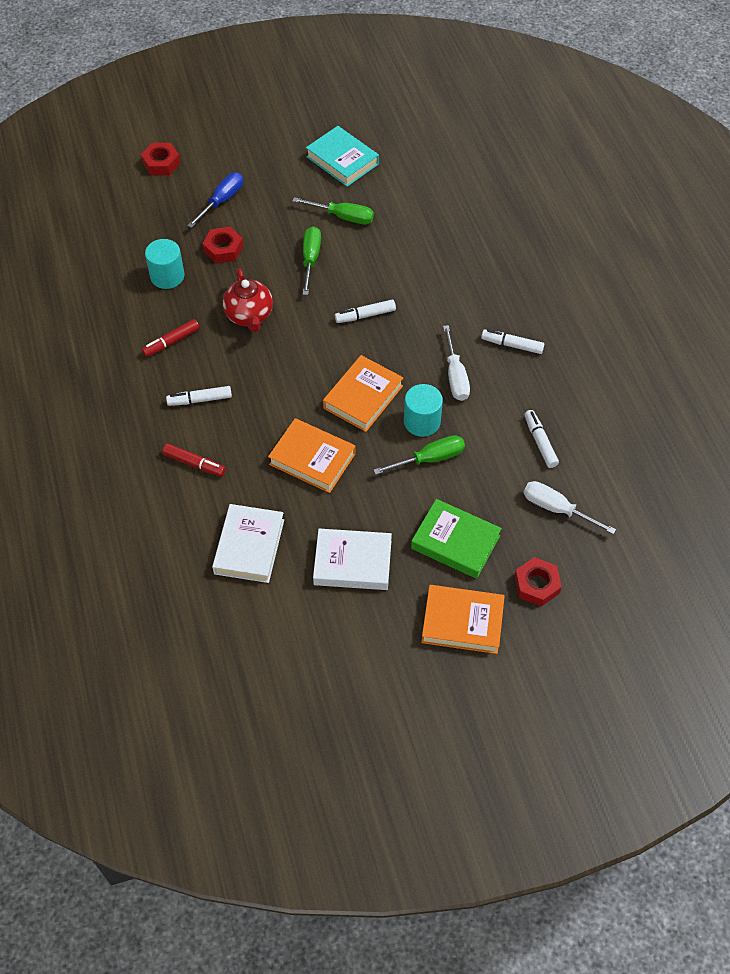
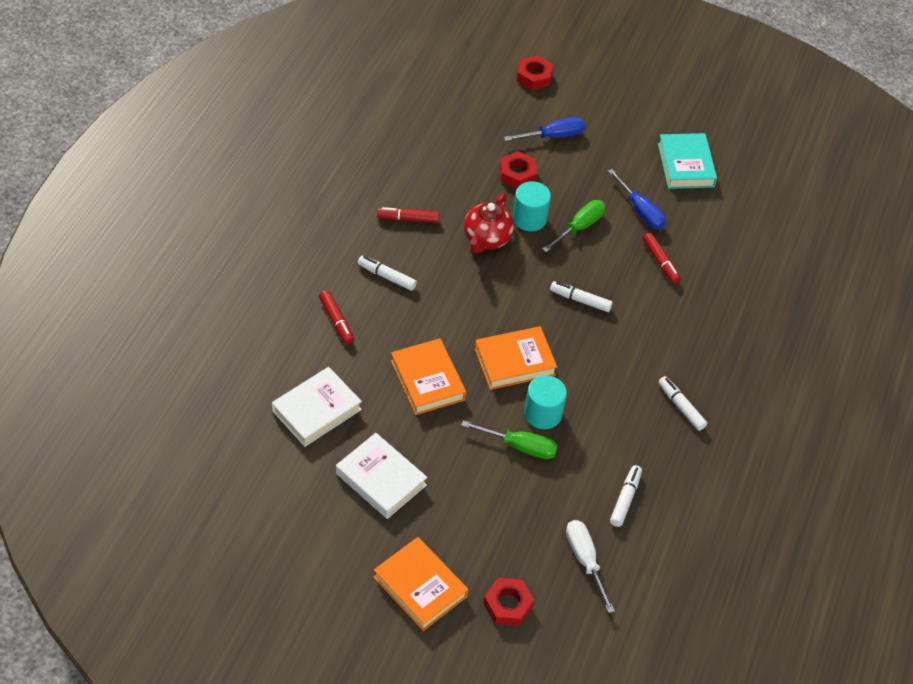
camera: 35 degrees right, 5 degrees down
turquoise cylinder [145,239,184,289] -> turquoise cylinder moved to [513,181,551,231]
green screwdriver [293,197,374,224] -> blue screwdriver [607,169,666,229]
green book [411,499,502,579] -> none
white screwdriver [443,325,470,401] -> none
none -> red marker [643,233,681,284]

